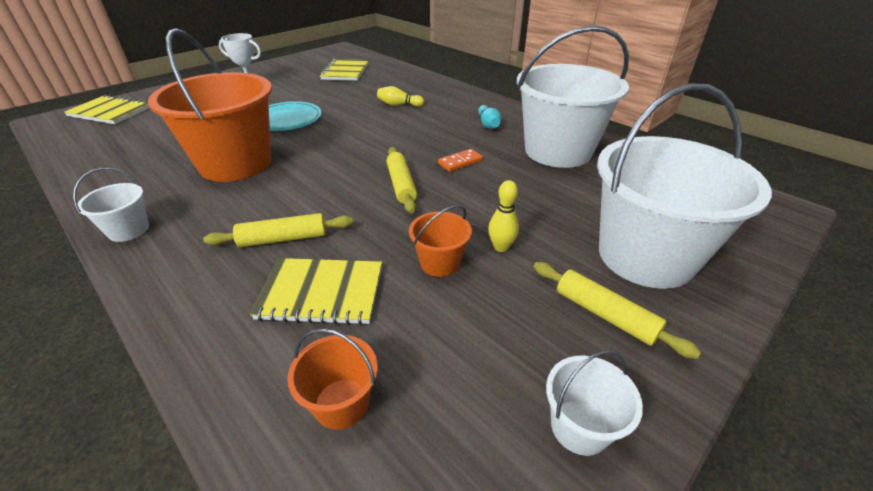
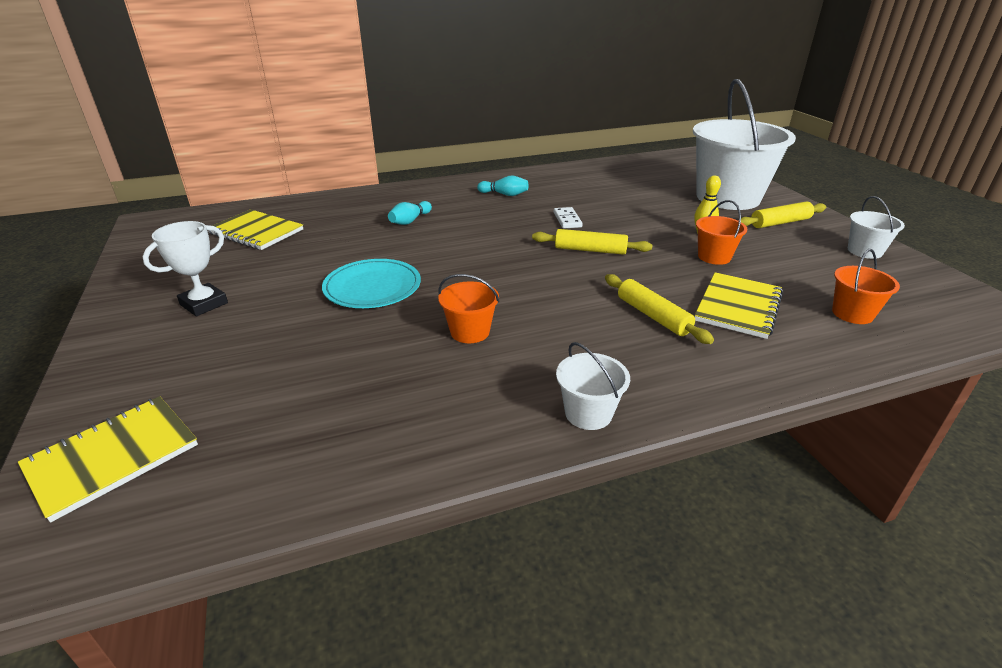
camera: 65 degrees left, 5 degrees down
orange bucket [148,28,272,182] -> orange bucket [438,274,499,343], size x0.43
yellow rolling pin [203,213,353,247] -> yellow rolling pin turned 45 degrees counterclockwise [605,274,714,344]
yellow bowling pin [377,86,424,107] -> turquoise bowling pin [388,201,432,225]
orange domino [438,149,483,172] -> white domino [554,207,583,229]
white bucket [517,26,629,168] -> none

